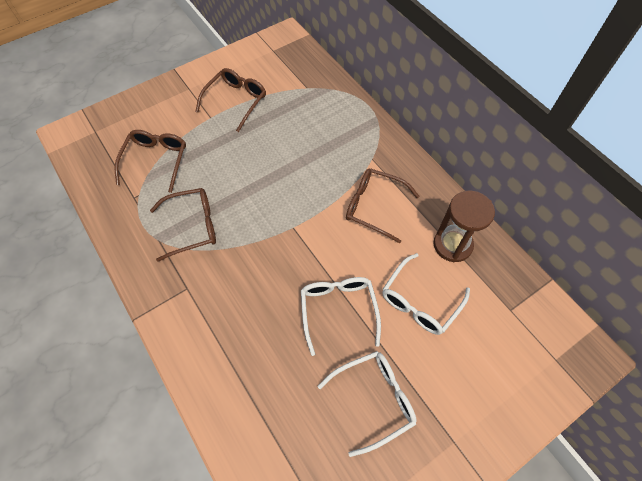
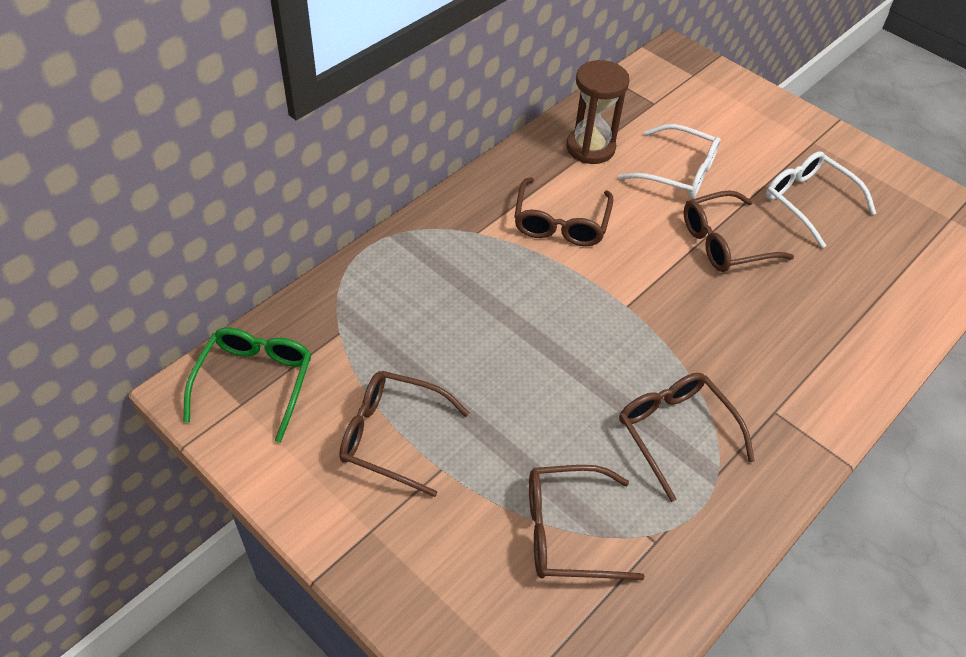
camera: 105 degrees left, 10 degrees down
white glasses [301,277,381,356] -> brown glasses [684,190,794,272]
none -> green glasses [184,327,312,443]

